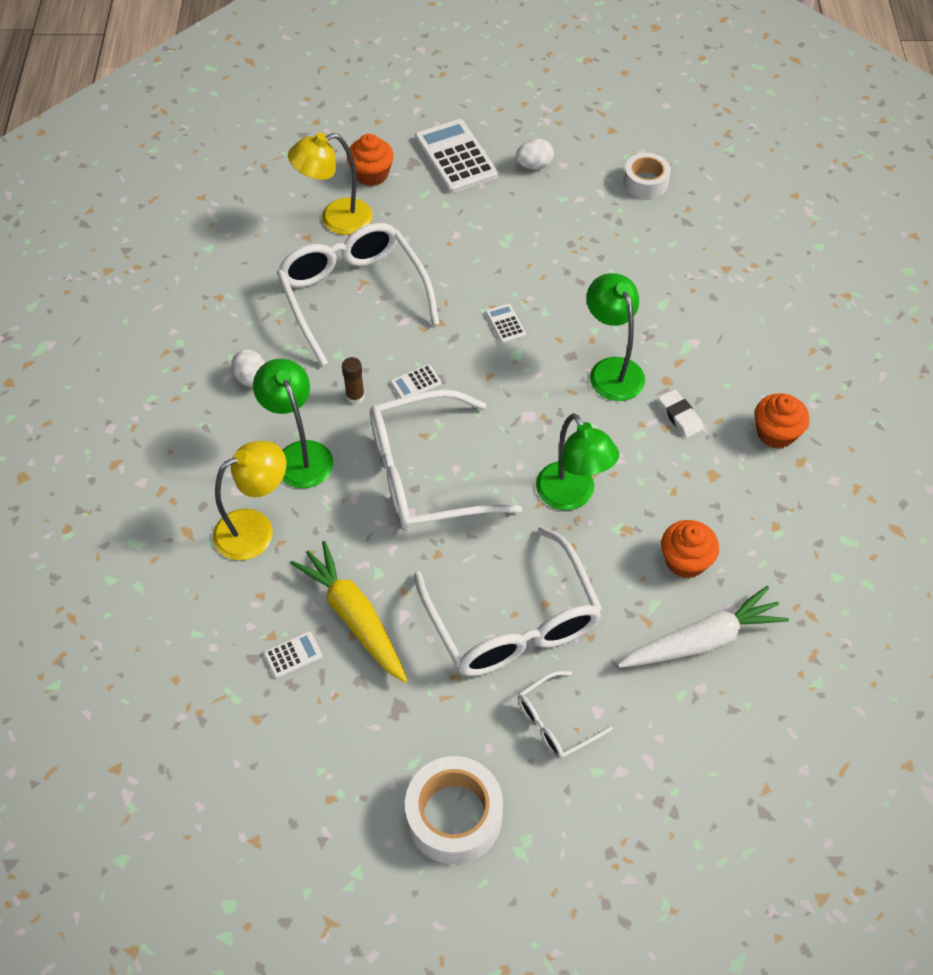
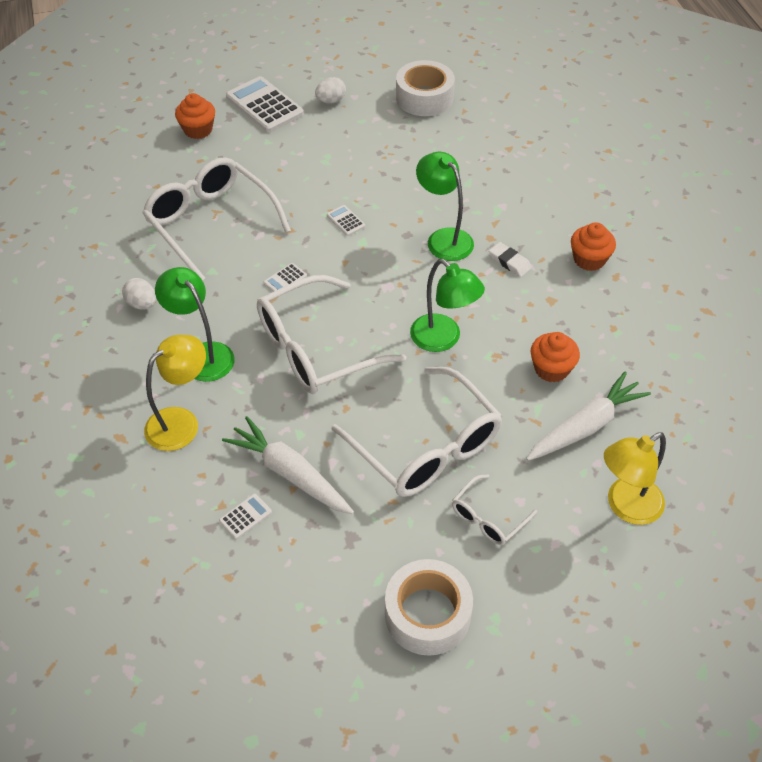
camera: 15 degrees left, 5 degrees down
yellow lamp [288,133,373,235] -> yellow lamp moved to [604,432,666,525]
yellow carrot [290,541,408,683] -> white carrot [222,416,354,514]
brown glue stick [342,357,365,404] -> none
white tape [623,153,671,199] -> white tape [396,60,455,116], size x1.56

